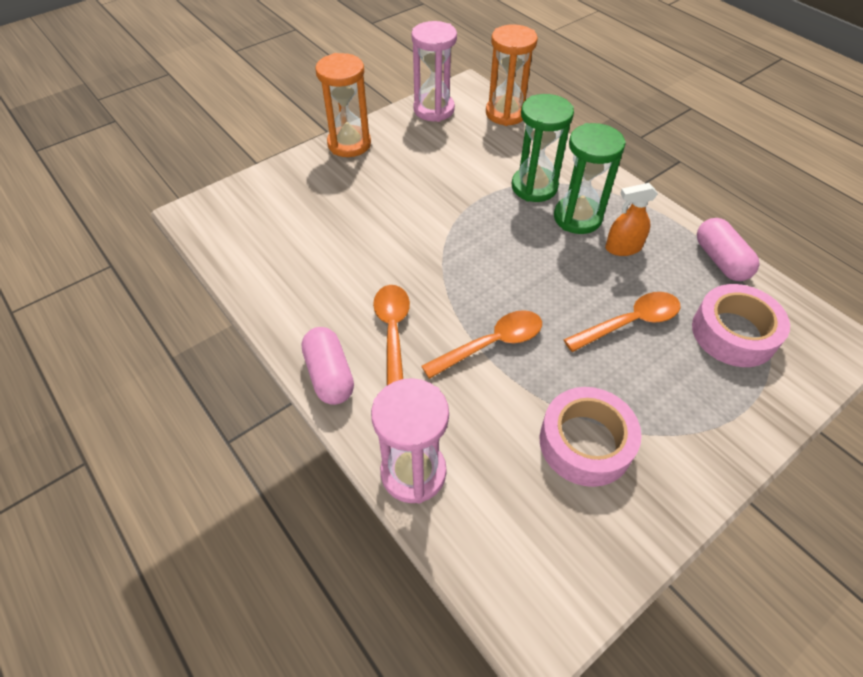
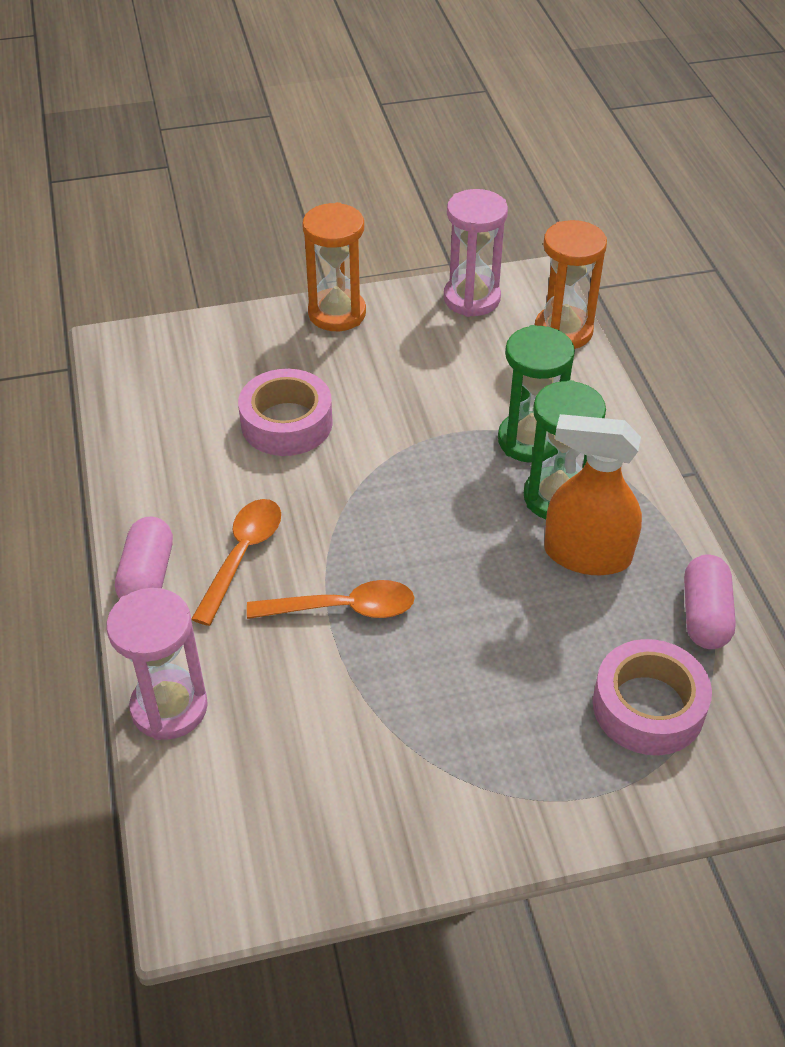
camera: 25 degrees right, 5 degrees down
pink tape [540,387,642,487] -> pink tape moved to [238,369,333,456]
orange spoon [564,292,681,352] -> none
orange spray bottle [605,183,658,256] -> orange spray bottle [544,414,642,575], size x1.68

